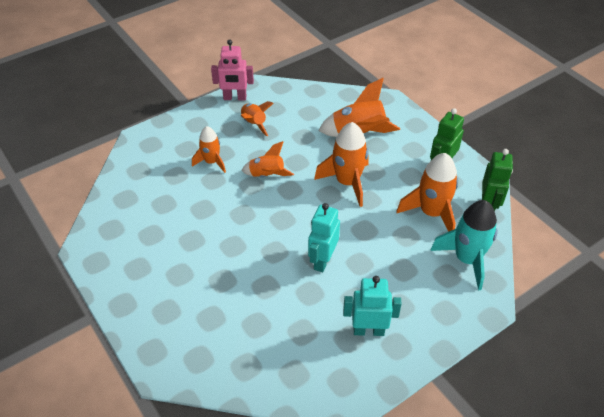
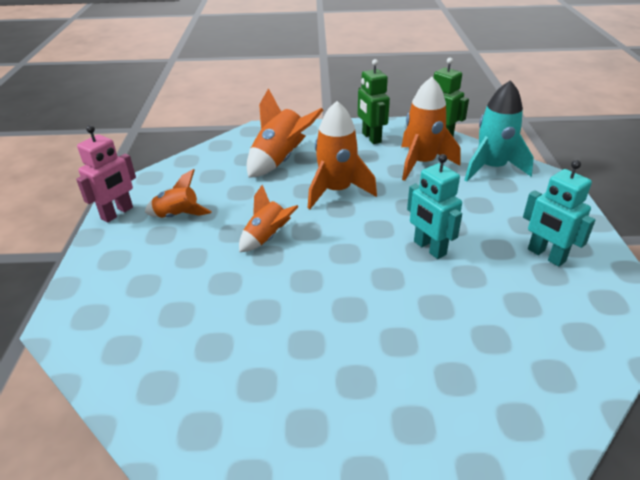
camera: 55 degrees left, 10 degrees down
orange rocket [192,126,226,173] -> none
turquoise robot [343,276,402,336] -> turquoise robot turned 75 degrees counterclockwise [523,160,595,267]

